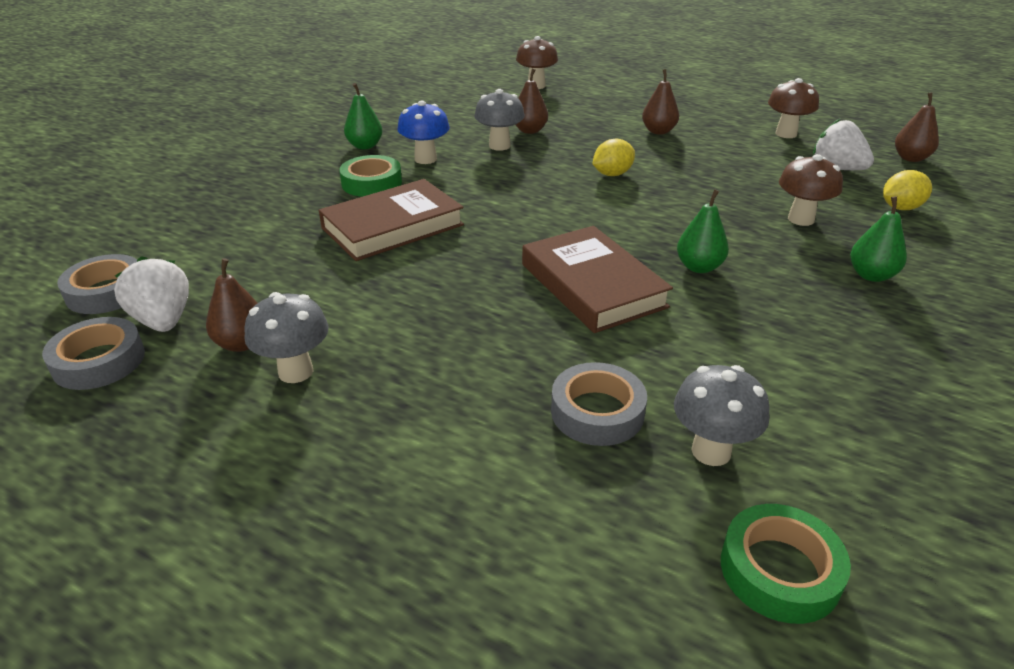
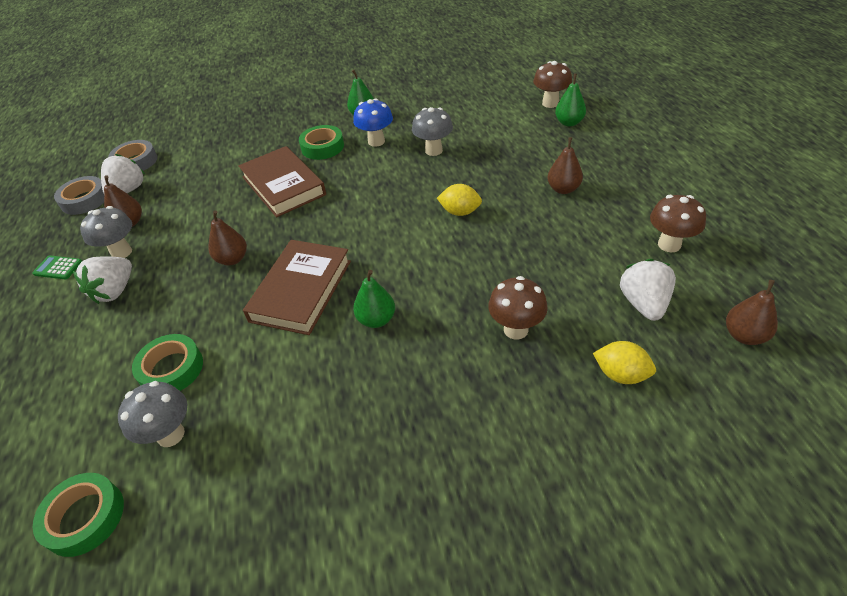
camera: 50 degrees right, 10 degrees up
brown book [319,179,464,261] -> brown book turned 45 degrees clockwise [238,146,326,217]
brown pear [515,69,548,134] -> brown pear moved to [208,210,247,266]
grey tape [551,362,647,446] -> green tape [132,334,203,391]
green pear [850,196,907,282] -> green pear moved to [555,74,586,127]
none -> green calculator [32,255,82,279]
none -> white strawberry [73,256,132,304]

